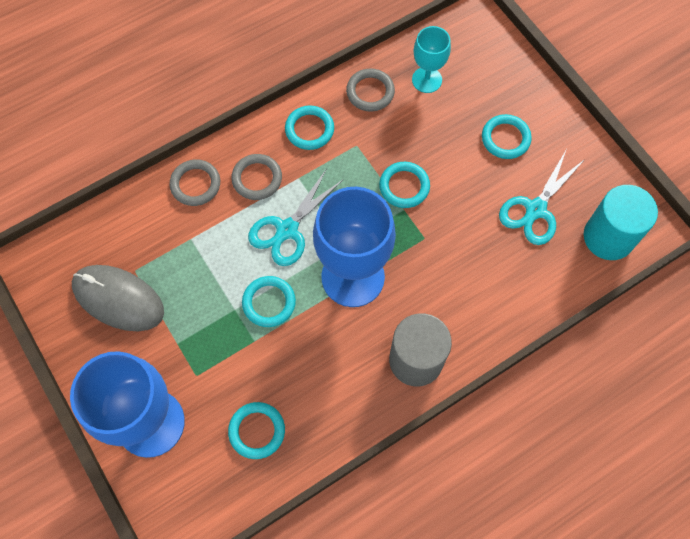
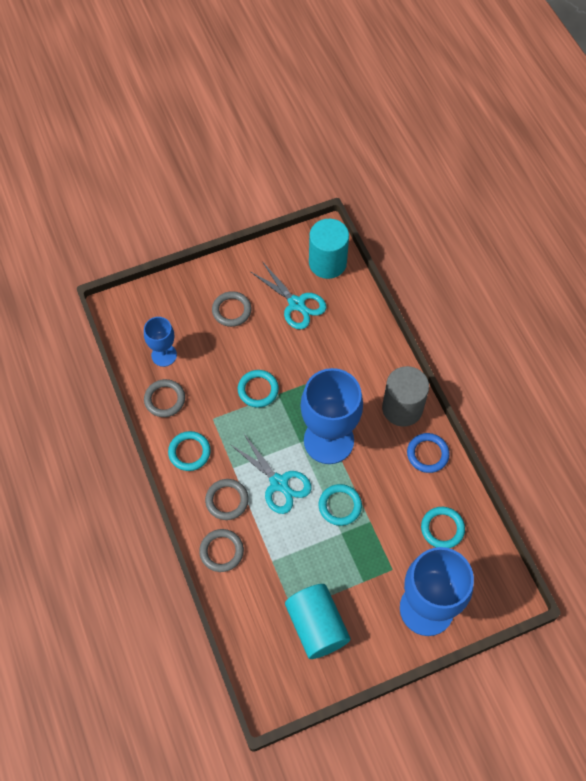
camera: 80 degrees left, 5 degrees down
grey mouse [72,265,164,331] -> turquoise cylinder [285,584,350,659]
turquoise goblet [412,26,451,93] -> blue goblet [144,317,177,367]
turquoise ring [482,114,532,159] -> grey ring [212,291,252,327]
none -> blue ring [407,433,450,473]

